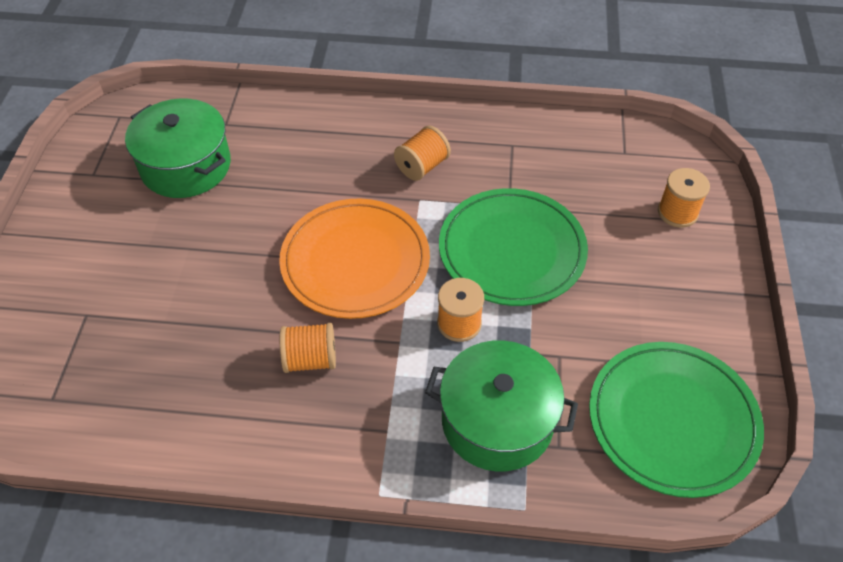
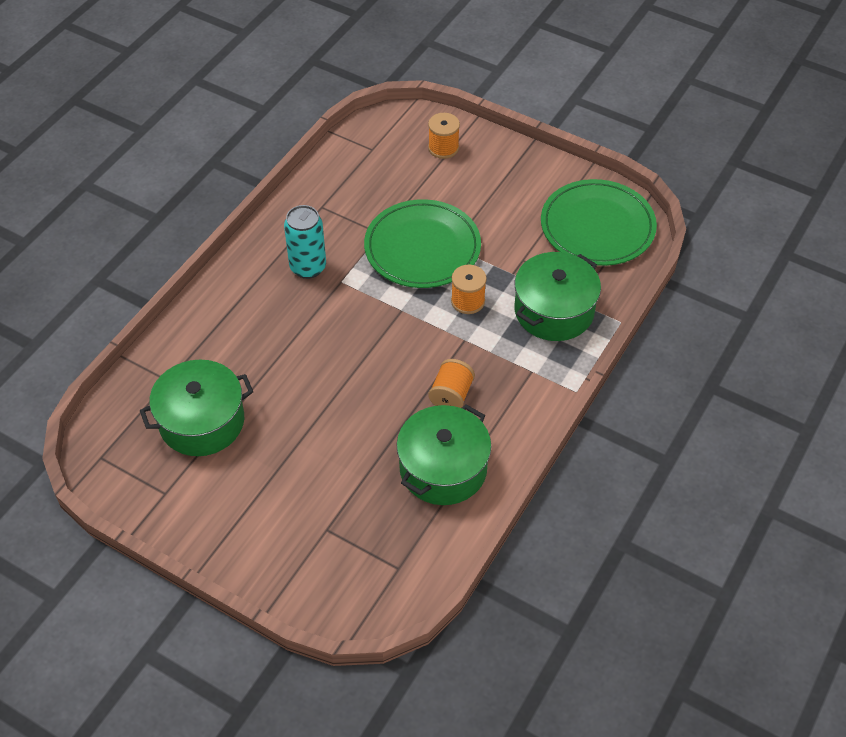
camera: 65 degrees left, 0 degrees up
orange plate [279,198,430,319] -> none
orange spool [394,125,451,181] -> turquoise can [284,205,326,279]
none -> green pot [397,404,491,505]

